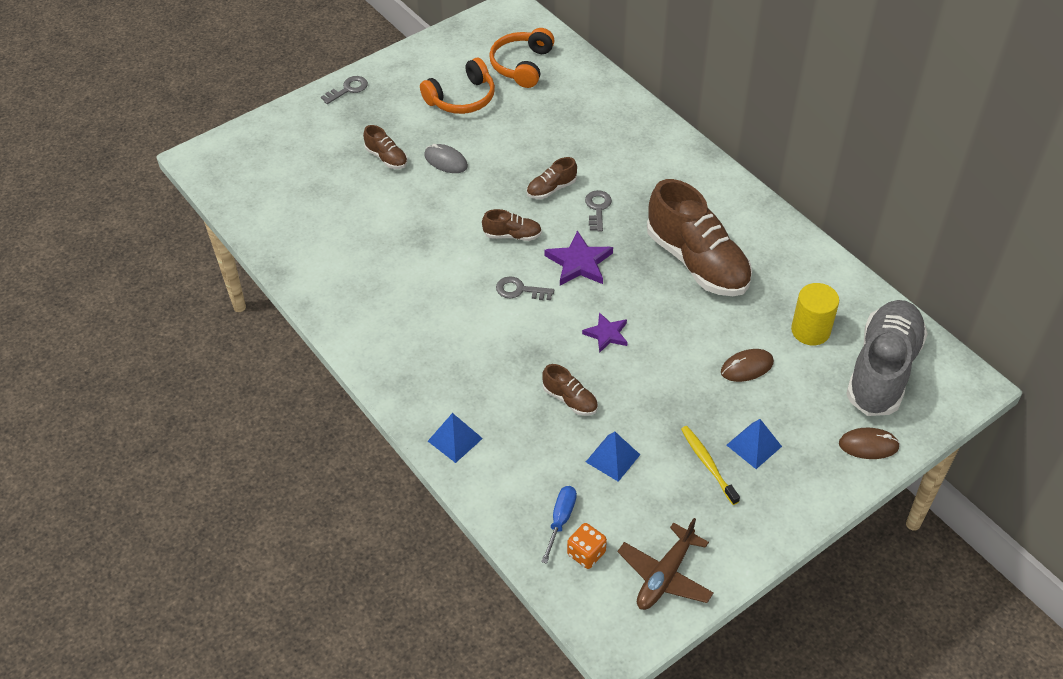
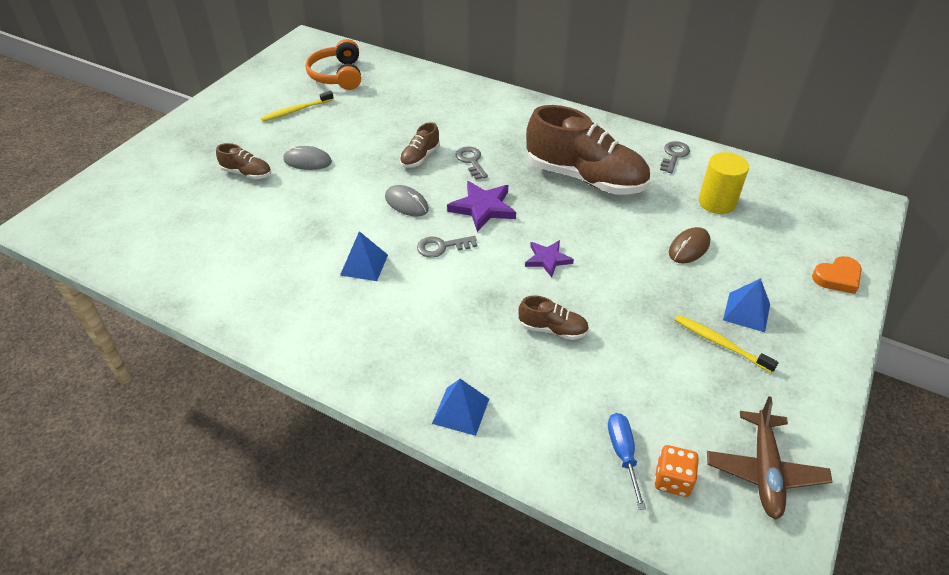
camera: 25 degrees left, 5 degrees down
grey key [321,76,368,104] -> grey key moved to [660,141,690,173]
orange headphones [420,58,495,114] -> yellow toothbrush [261,91,334,121]
brown shoe [482,209,542,241] -> grey mouse [385,185,429,216]
blue pyramid [586,432,640,482] -> blue pyramid moved to [340,231,388,281]
brown mouse [839,428,900,459] -> orange heart [812,256,862,294]
grey shoe [846,300,928,416] -> none

